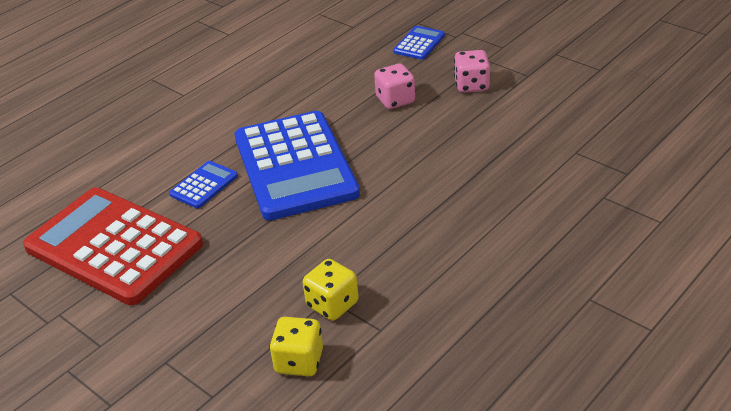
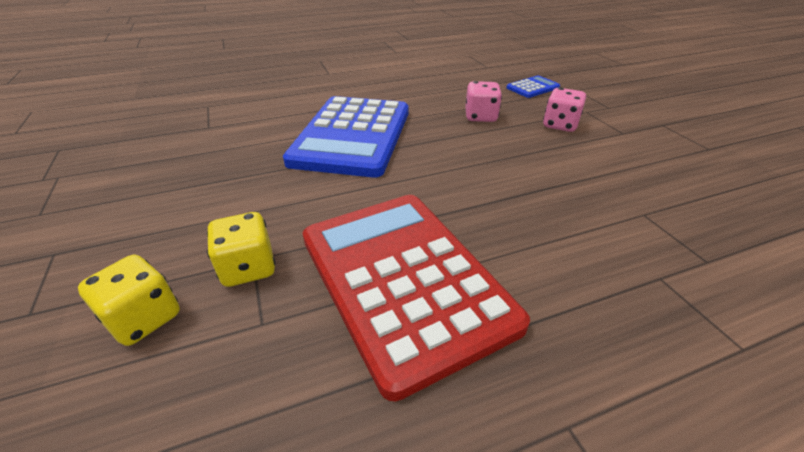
camera: 25 degrees right, 0 degrees up
red calculator [23,188,203,305] -> red calculator moved to [303,195,530,402]
blue calculator [169,161,238,208] -> none

